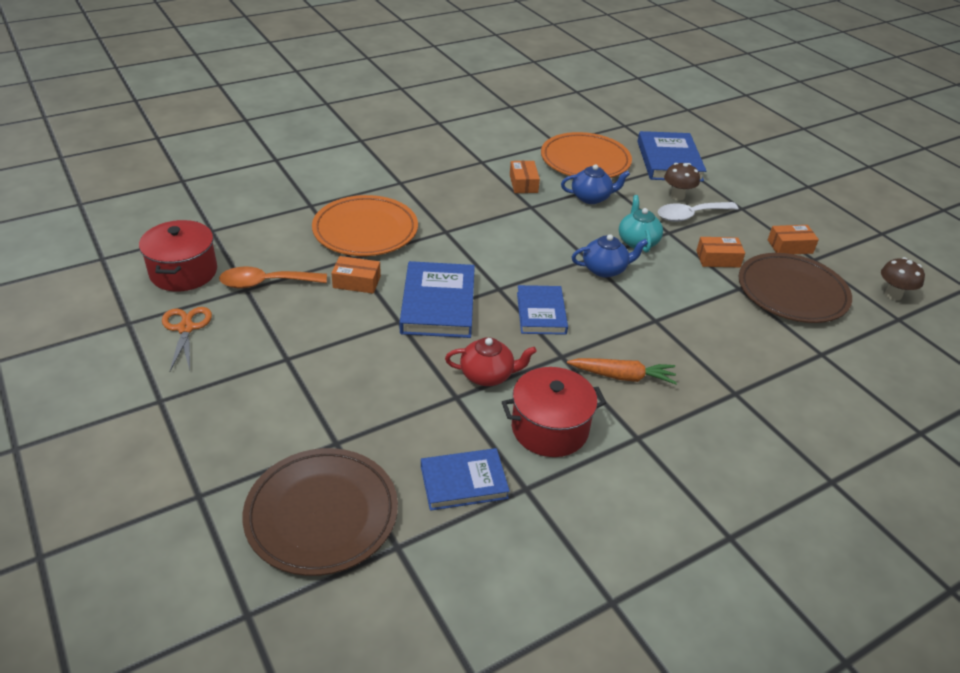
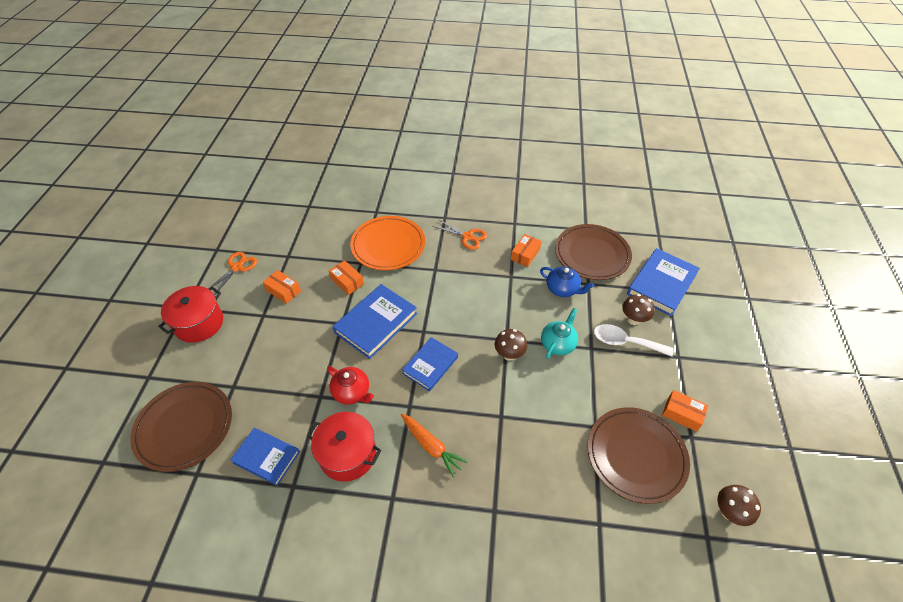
camera: 40 degrees right, 10 degrees up
red pot [139,220,217,291] -> red pot moved to [158,286,223,343]
orange spoon [219,267,327,288] -> none
orange plate [541,132,632,178] -> brown plate [555,224,632,280]
blue teapot [572,234,648,278] -> brown mushroom [495,329,527,361]
orange box [696,237,745,268] -> orange box moved to [263,270,301,304]
none -> orange scissors [433,219,487,250]

